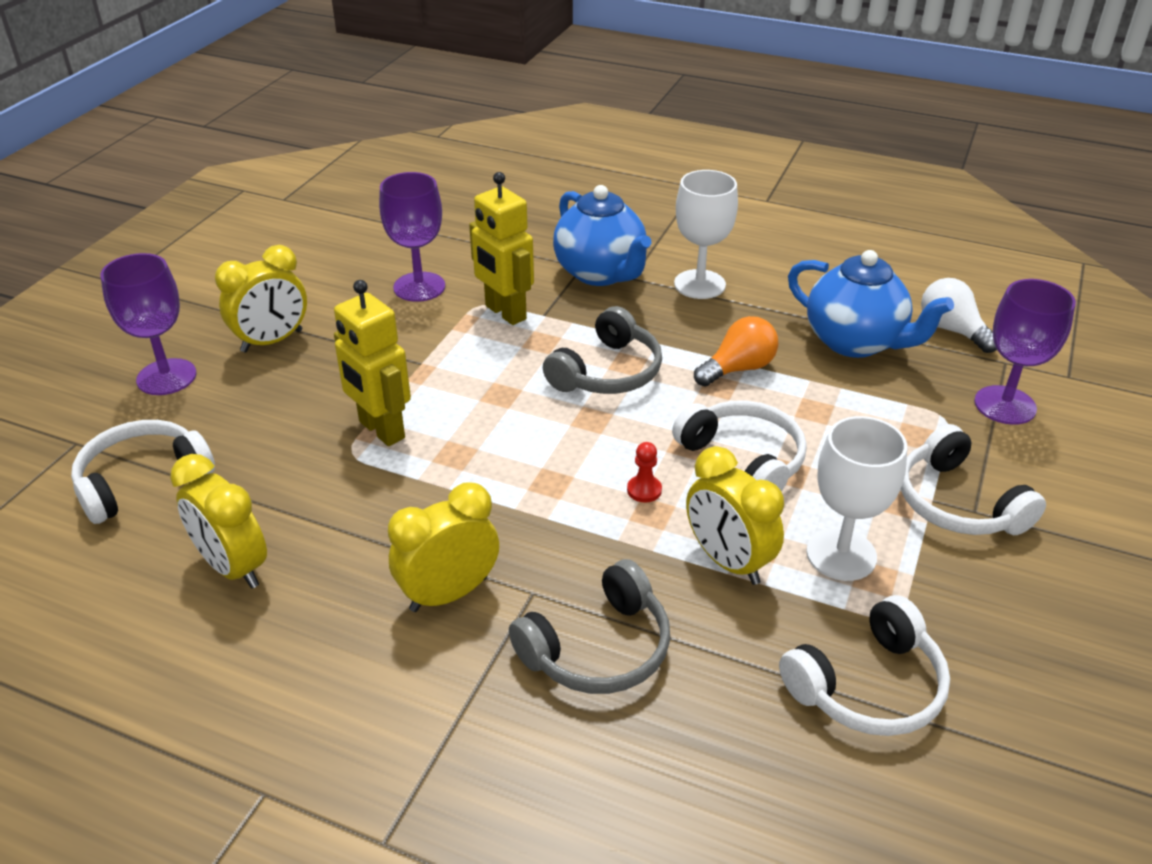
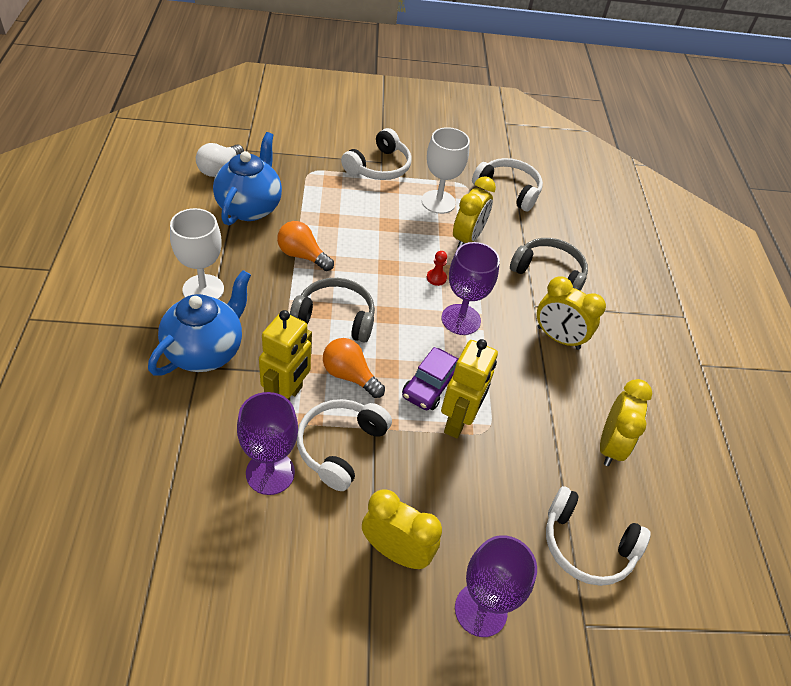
camera: 120 degrees left, 10 degrees up
white headphones [672,401,807,491] -> white headphones moved to [297,399,392,491]
purple goblet [974,279,1076,425] -> purple goblet moved to [441,242,500,335]
none -> orange light bulb [323,338,385,398]
none -> purple car [402,347,458,410]

